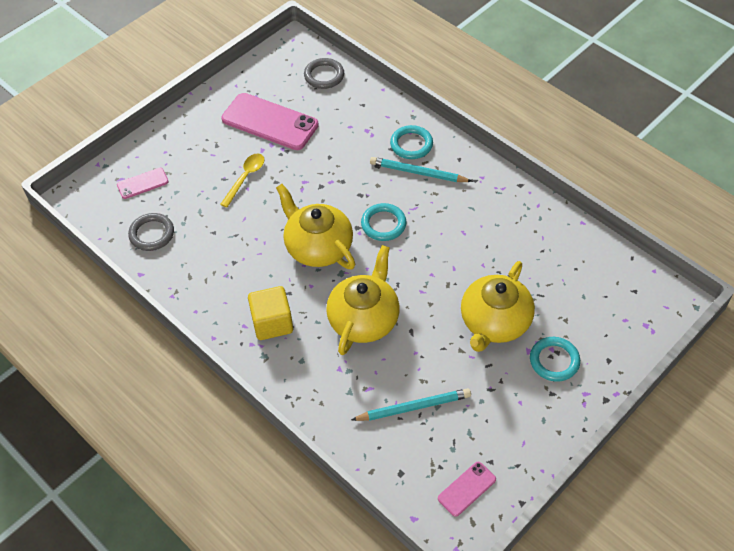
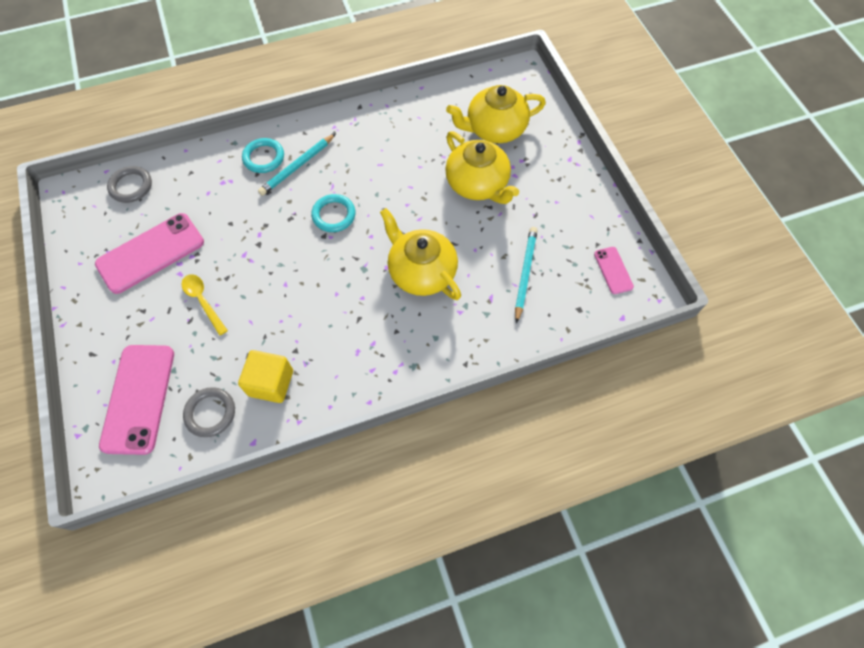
camera: 65 degrees left, 10 degrees up
pink phone [117,168,169,199] -> pink phone [99,345,174,455], size x2.00
yellow cube [248,286,293,340] -> yellow cube moved to [238,350,293,403]
yellow teapot [276,184,355,269] -> yellow teapot moved to [446,85,546,143]
turquoise ring [530,337,580,382] -> none

